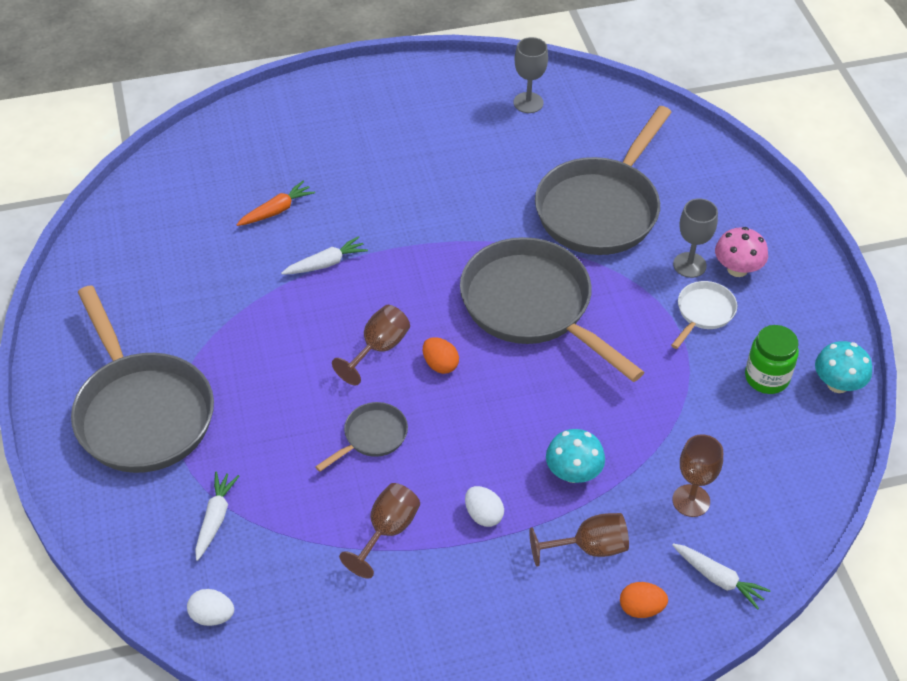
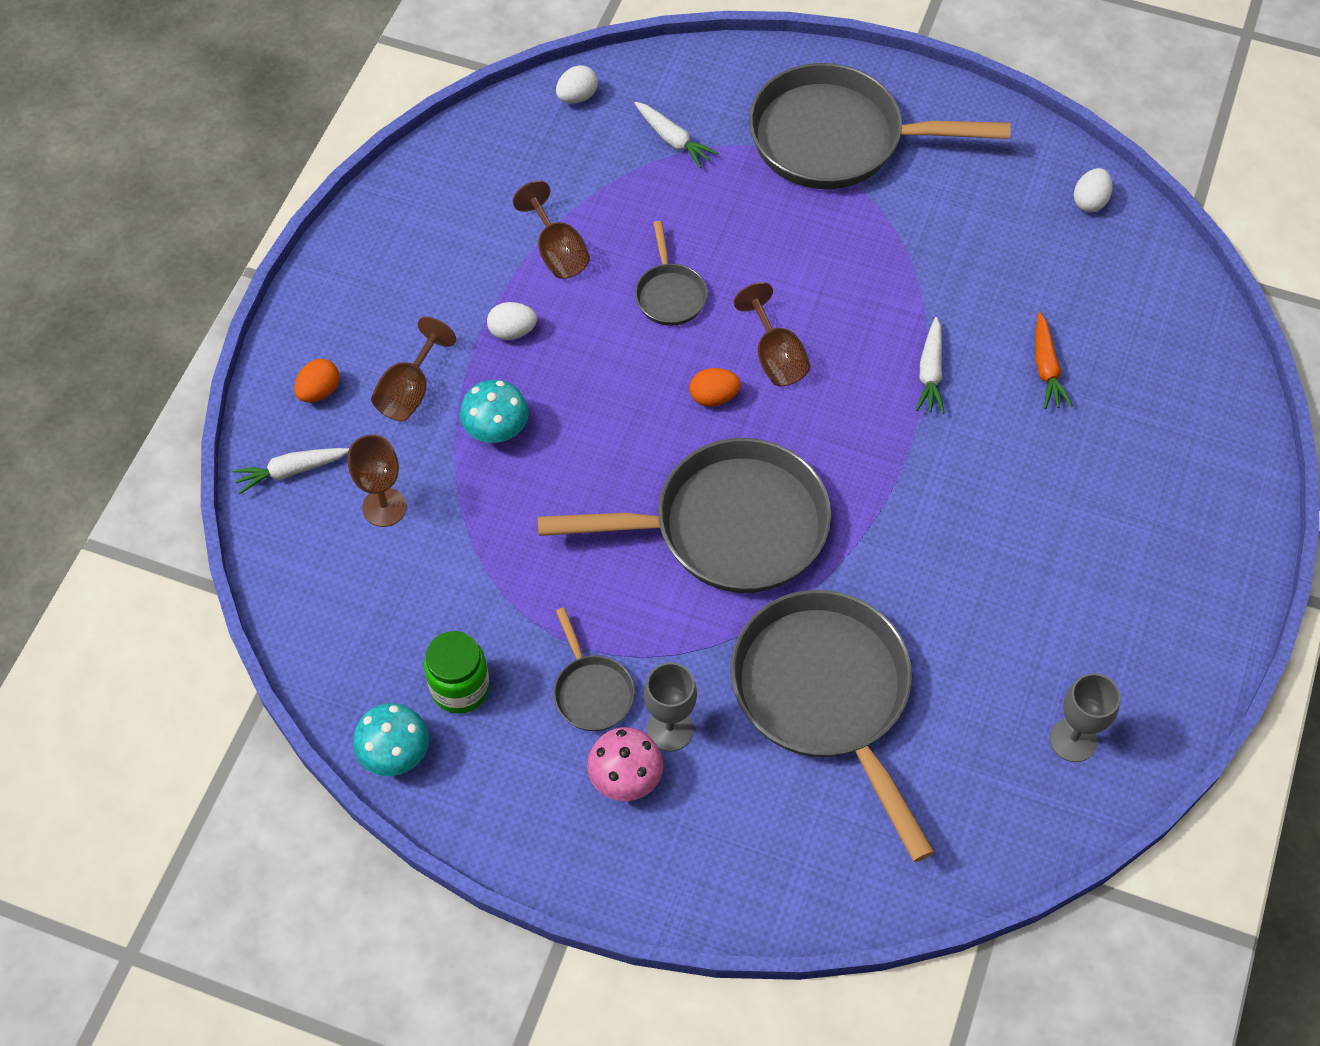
camera: 125 degrees right, 10 degrees up
white pan [671,281,737,349] -> grey pan [554,608,635,731]
none -> white egg [1074,168,1112,212]

